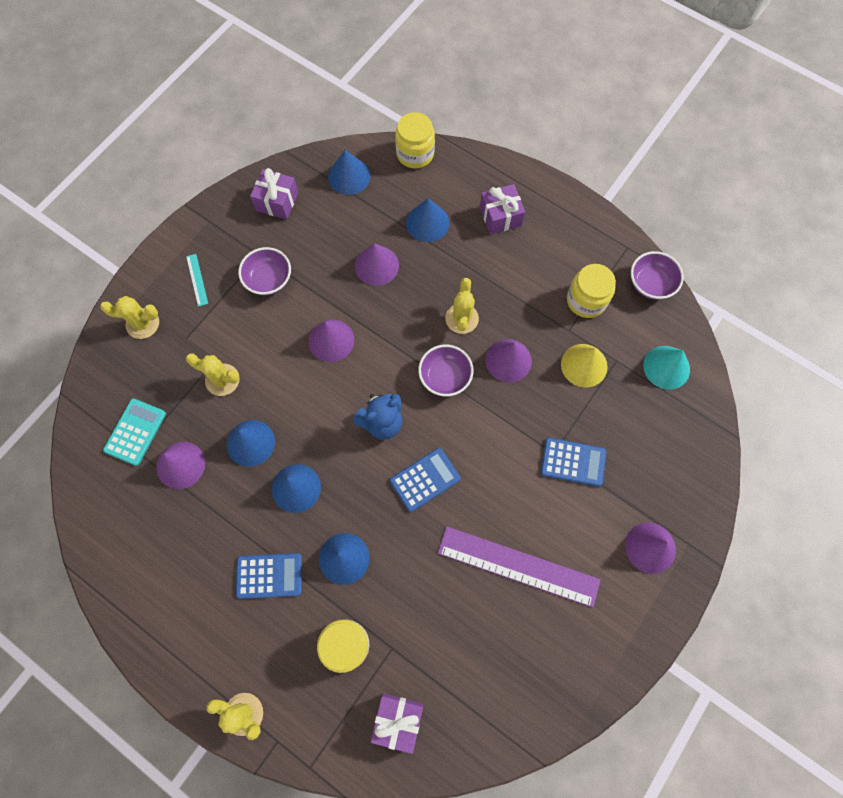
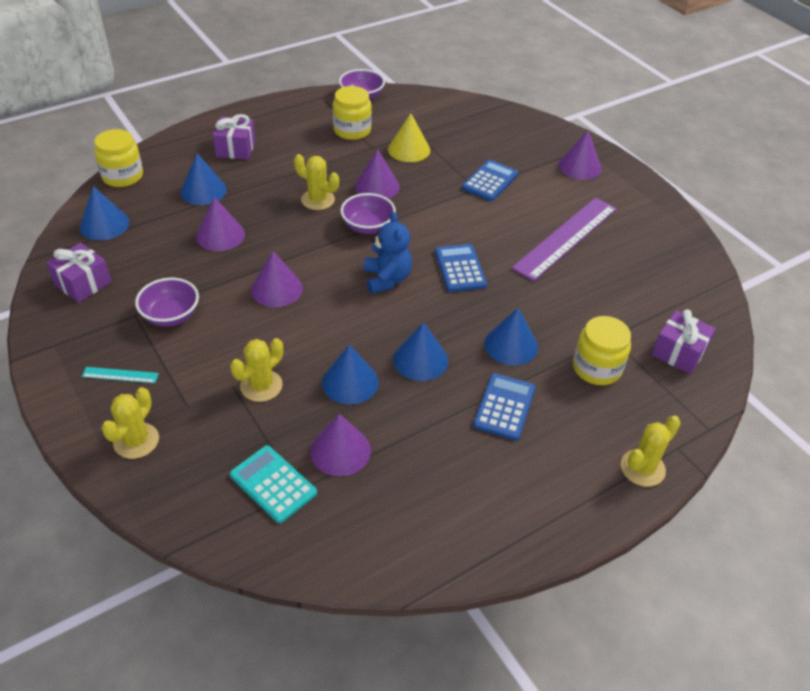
camera: 70 degrees left, 25 degrees down
turquoise cone [643,346,690,390] -> none

